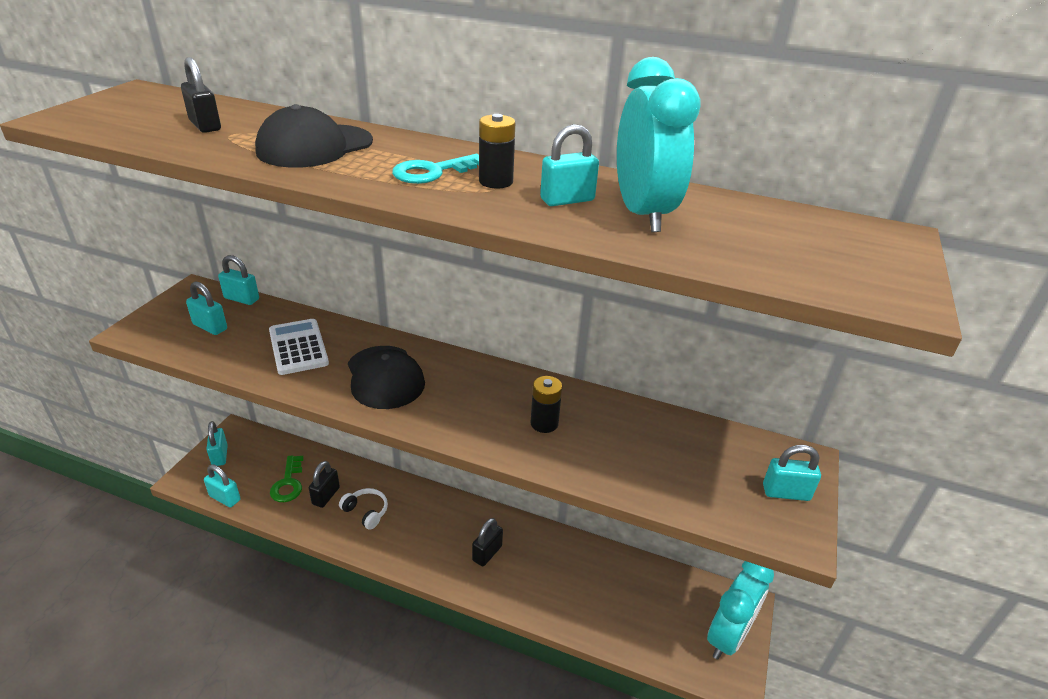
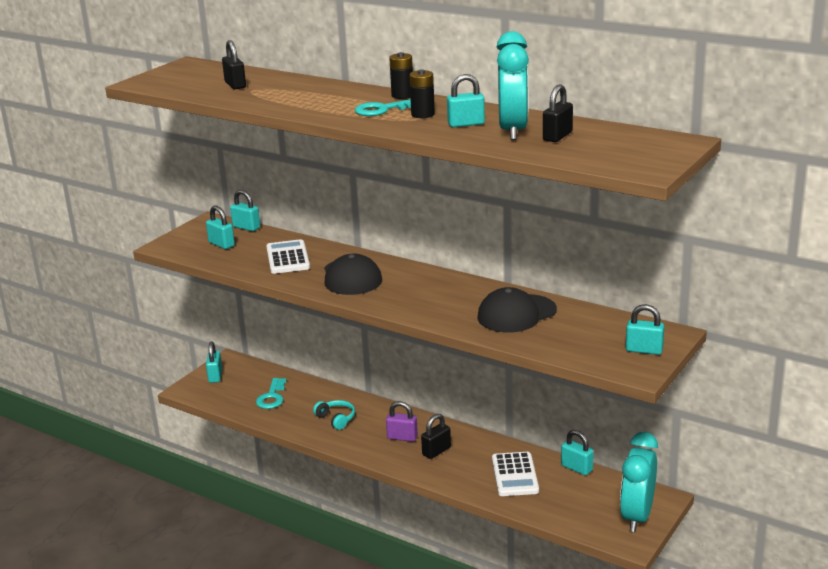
camera: 15 degrees right, 10 degrees down
turquoise padlock [204,464,240,507] -> turquoise padlock moved to [561,430,594,475]
black cap [255,104,373,168] -> black cap moved to [477,287,557,332]
green key [270,455,304,502] -> turquoise key [256,378,287,409]
black padlock [309,461,340,508] -> black padlock moved to [543,84,573,142]
white headphones [339,488,388,530] -> turquoise headphones [313,400,355,430]
black battery [530,376,562,433] -> black battery moved to [389,52,413,99]
turquoise clock [707,561,774,660] -> turquoise clock turned 150 degrees clockwise [620,432,658,532]
none -> purple padlock [386,401,418,442]
none -> white calculator [492,452,539,496]

